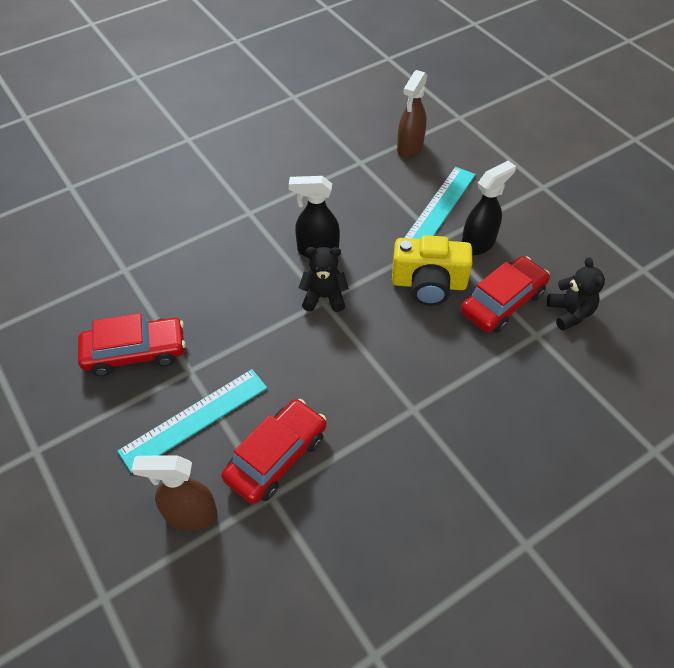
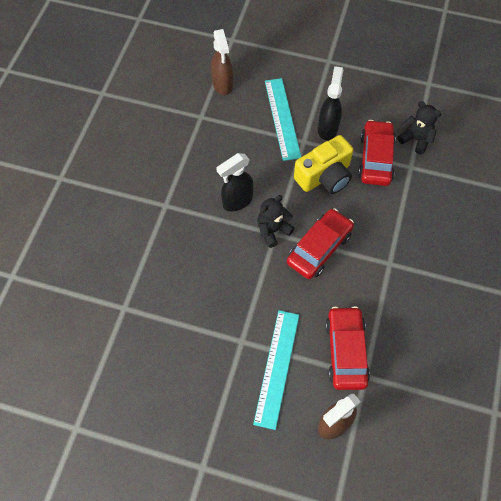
camera: 40 degrees left, 10 degrees up
red car [78,313,185,376] -> red car moved to [287,208,354,279]

